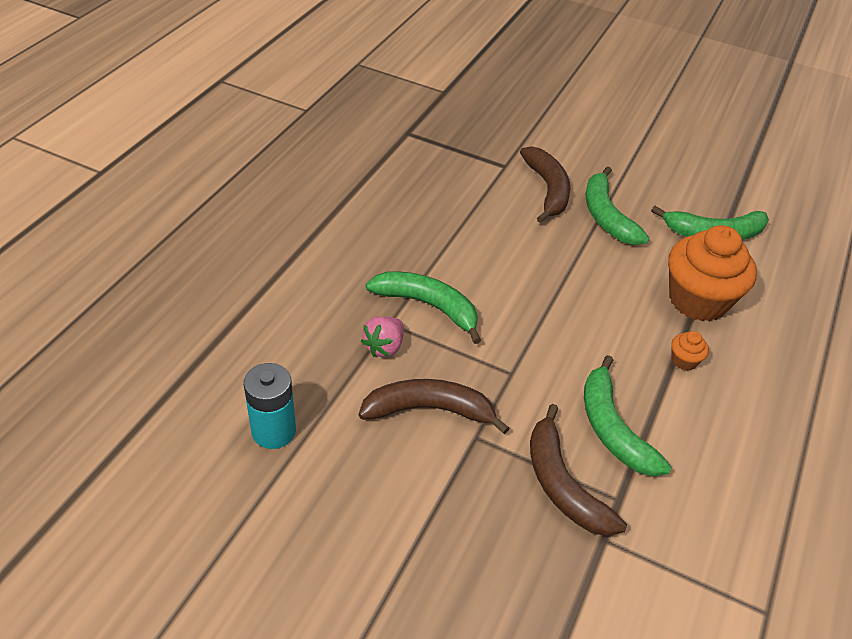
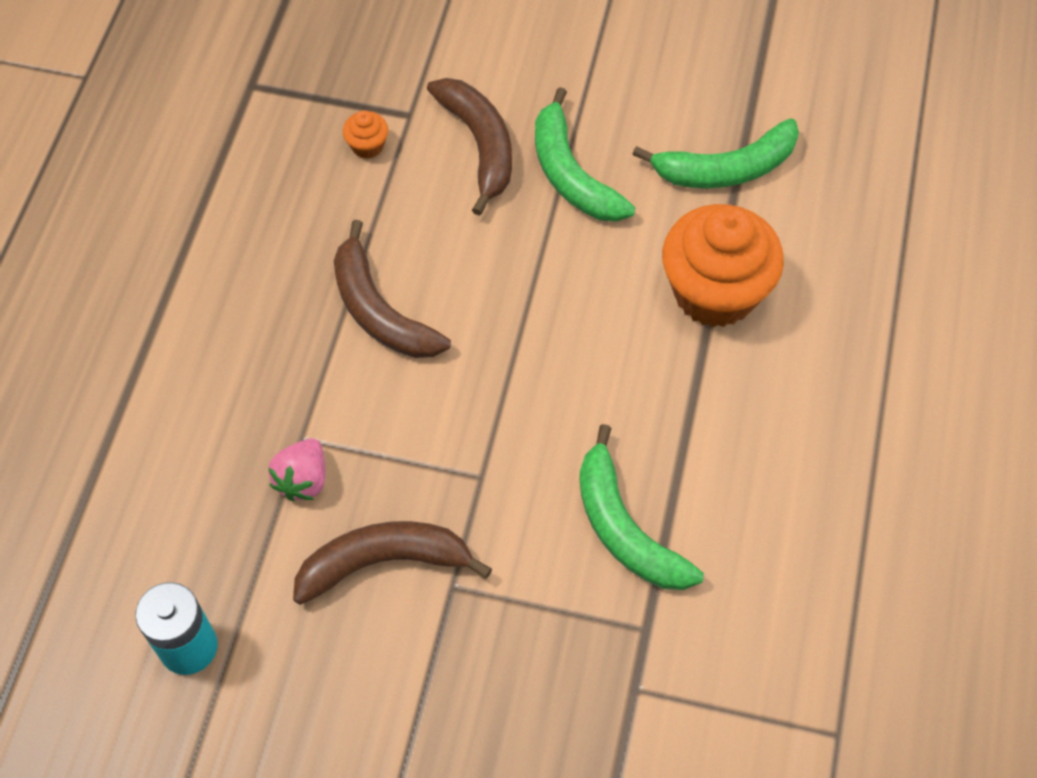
camera: 10 degrees left, 15 degrees up
green banana [366,271,481,344] -> none
brown banana [530,404,627,536] -> brown banana moved to [334,220,451,358]
orange cupcake [671,331,709,371] -> orange cupcake moved to [343,111,388,159]

